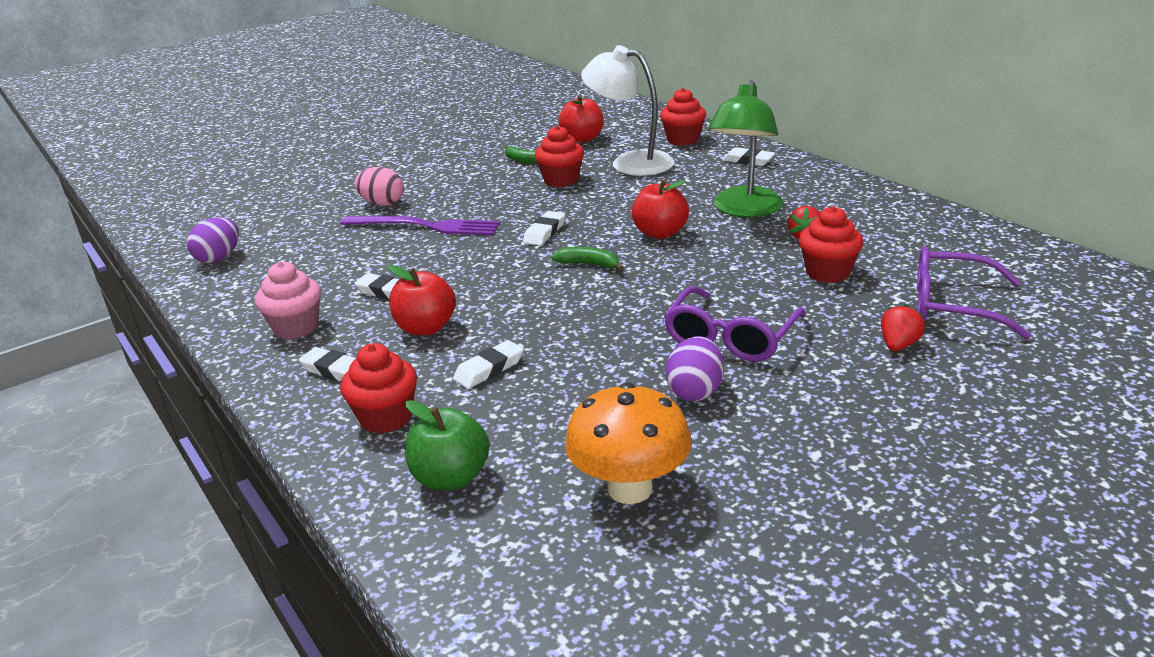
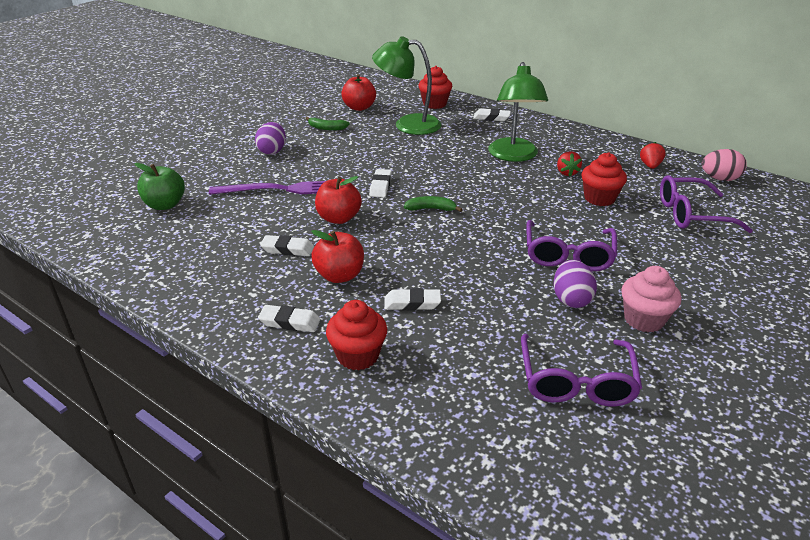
camera: 20 degrees left, 5 degrees up
purple egg [187,217,239,263] -> purple egg moved to [255,122,286,155]
pink cupcake [255,261,321,339] -> pink cupcake moved to [621,266,681,333]
pink egg [355,167,404,206] -> pink egg moved to [702,149,747,181]
green apple [405,400,489,490] -> green apple moved to [134,163,185,210]
white eraser [453,340,524,389] -> white eraser turned 60 degrees clockwise [384,288,441,311]
red cupcake [535,125,584,187] -> none
orange mushroom [565,383,692,504] -> purple glasses [521,334,642,407]
white lamp [581,45,674,176] -> green lamp [372,36,441,135]
red apple [631,179,689,239] -> red apple moved to [315,176,362,224]
red strawberry [881,304,925,351] -> red strawberry moved to [640,142,666,169]

